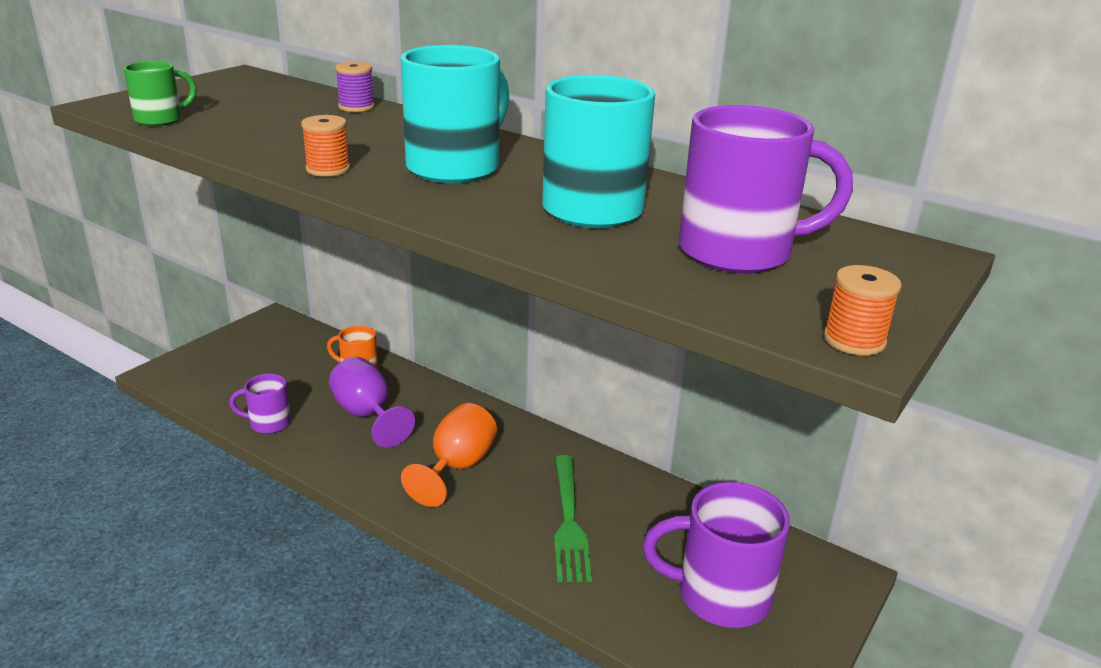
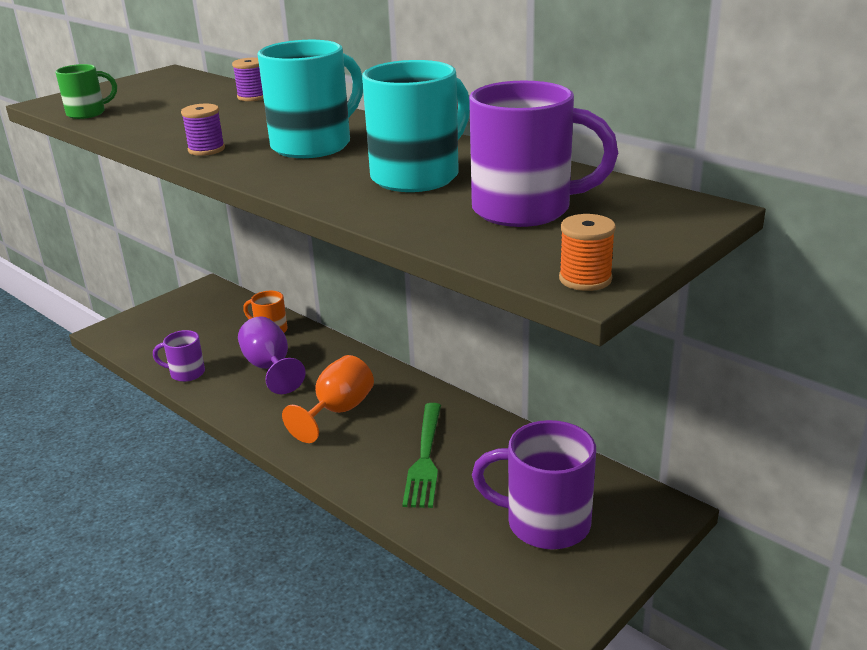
camera: 10 degrees right, 0 degrees up
orange spool [301,115,350,177] -> purple spool [181,104,225,156]

